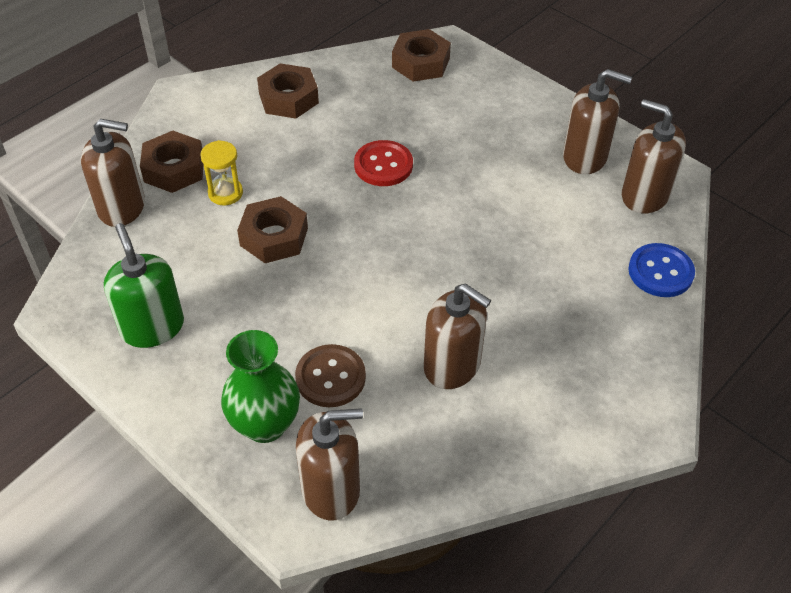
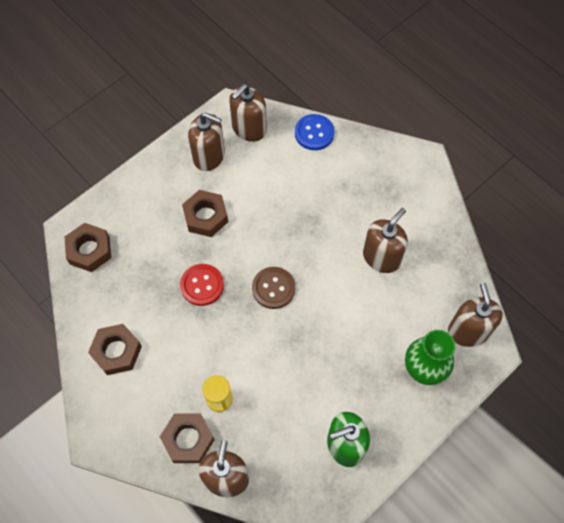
camera: 85 degrees left, 15 degrees up
brown nut [237,196,308,263] -> brown nut moved to [182,190,228,237]
brown button [295,344,366,407] -> brown button moved to [252,267,295,309]
brown soap dispenser [563,69,632,174] -> brown soap dispenser turned 90 degrees clockwise [188,112,225,171]

